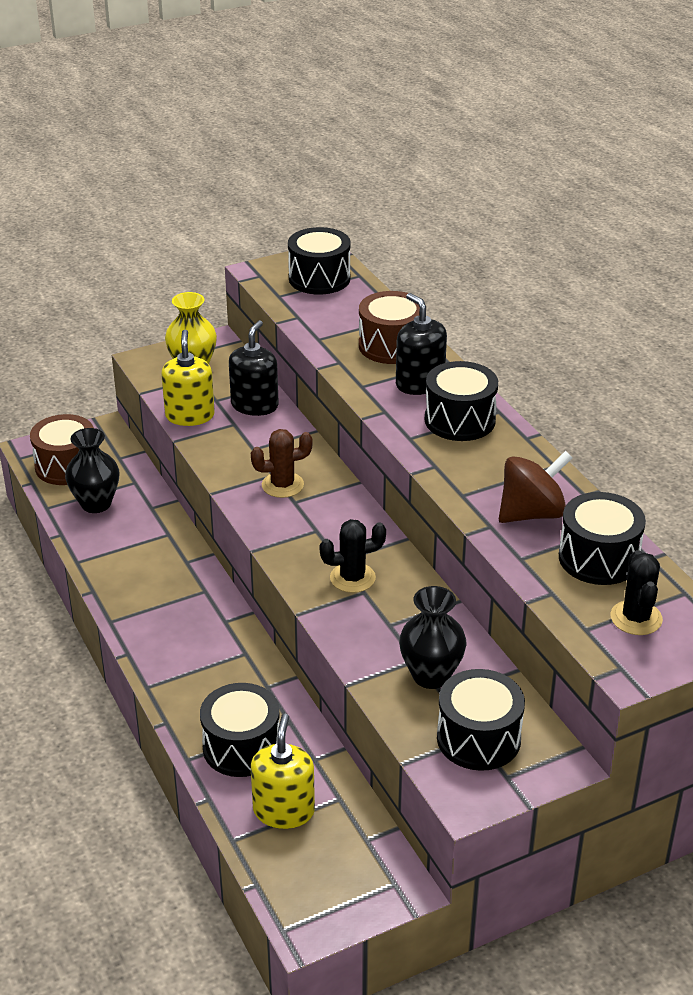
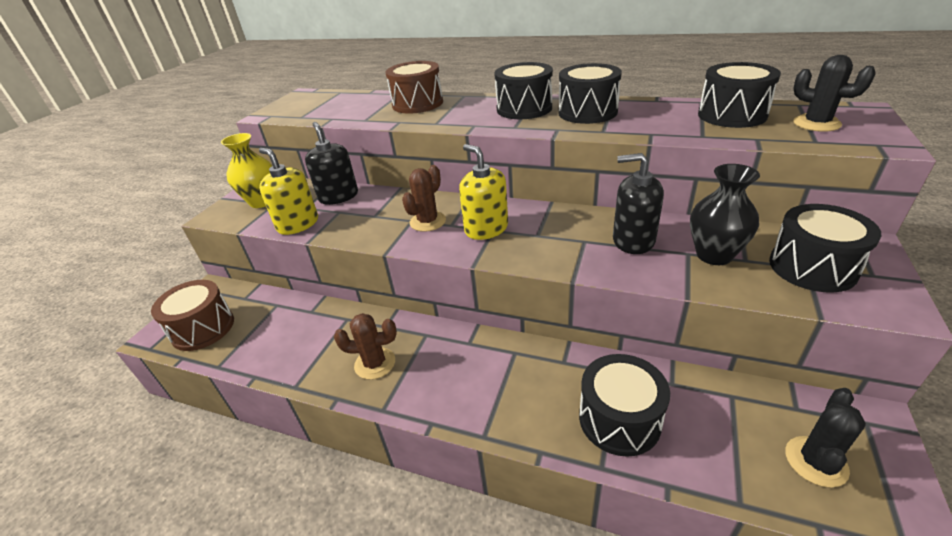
camera: 40 degrees left, 0 degrees up
black vase [65,428,120,513] -> none
yellow soap dispenser [251,714,315,829] -> yellow soap dispenser moved to [459,144,508,240]
black drum [288,227,350,295] -> black drum moved to [558,63,622,124]
black cactus [319,519,386,593] -> black cactus moved to [785,388,866,488]
black soap dispenser [396,293,447,395] -> black soap dispenser moved to [613,153,664,254]
brown spinning top [499,451,572,523] -> none
none -> brown cactus [334,313,397,380]

